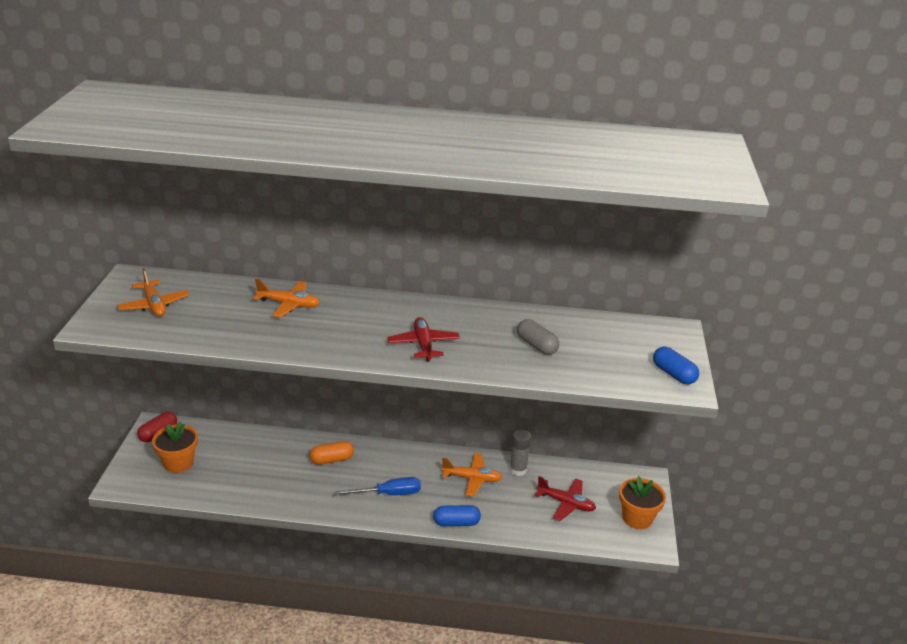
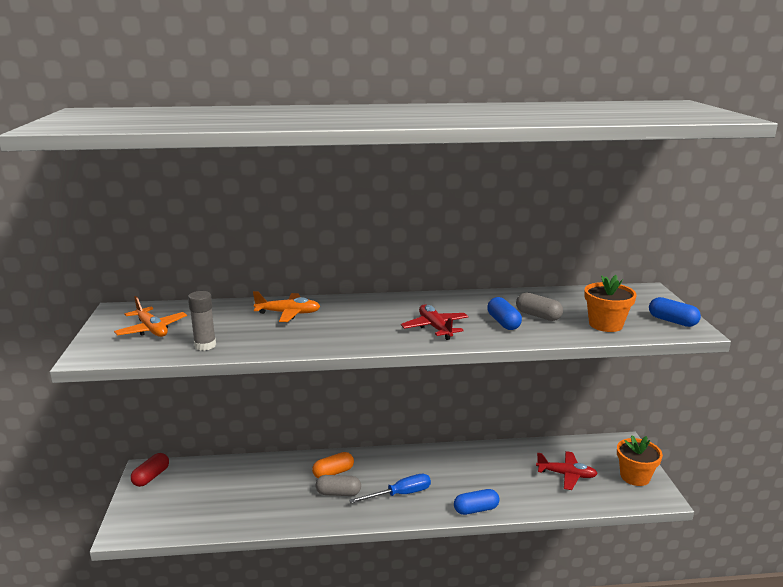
camera: 10 degrees left, 10 degrees down
orange flower pot [152,422,198,473] -> orange flower pot moved to [584,275,637,332]
orange plane [442,453,503,497] -> none
grey glue stick [510,429,531,476] -> grey glue stick moved to [188,291,216,351]
none -> grey capsule [316,475,361,496]
none -> blue capsule [487,297,522,330]

